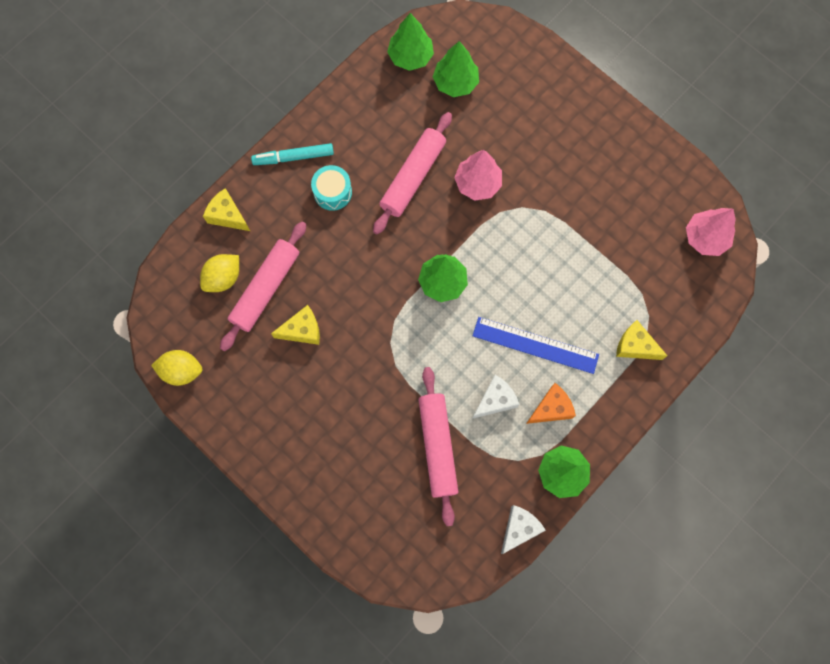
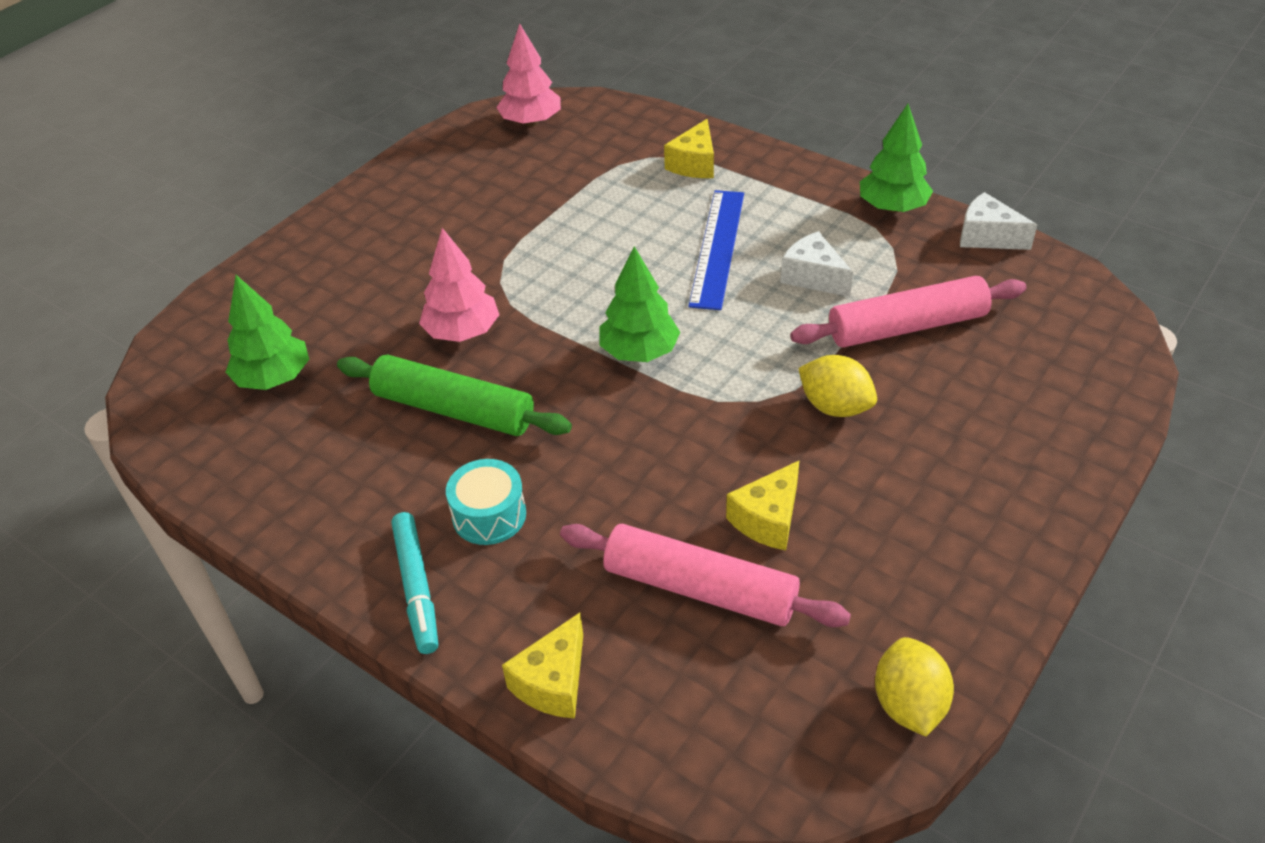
camera: 95 degrees left, 30 degrees down
yellow lemon [200,254,239,292] -> yellow lemon moved to [798,355,877,417]
yellow cheese [271,305,320,345] -> yellow cheese turned 120 degrees counterclockwise [726,461,799,550]
pink rolling pin [373,112,452,234] -> green rolling pin [337,355,572,436]
green tree [387,13,434,71] -> none
orange cheese [526,383,576,424] -> none

